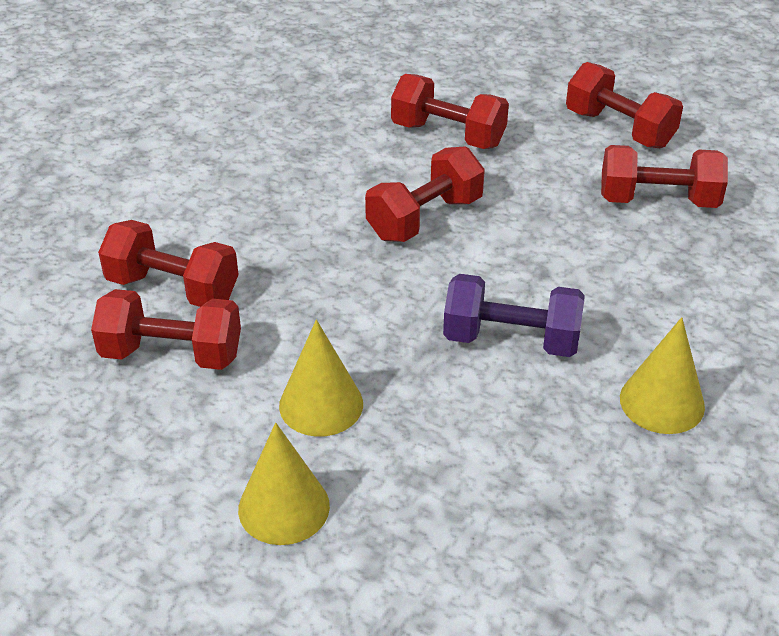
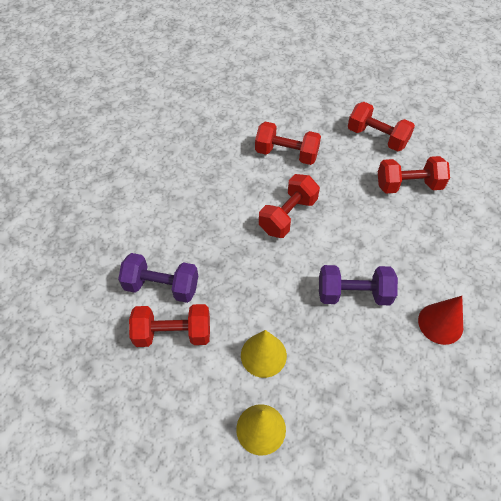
camera: 10 degrees left, 15 degrees up
red dumbbell [98,220,239,307] -> purple dumbbell [118,253,198,303]
yellow cone [620,317,705,434] -> red cone [418,296,463,345]

